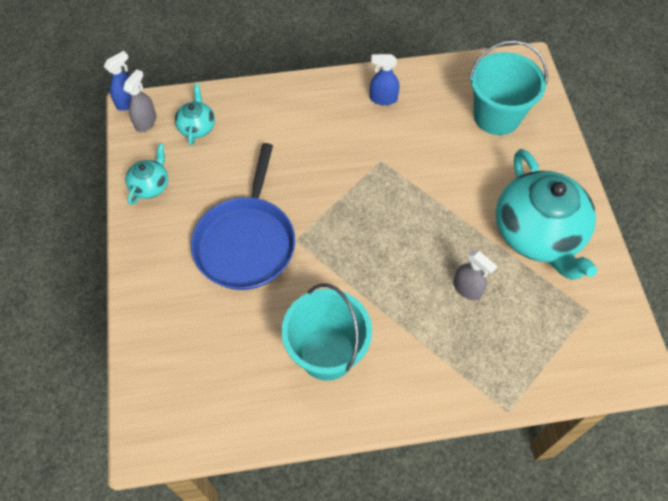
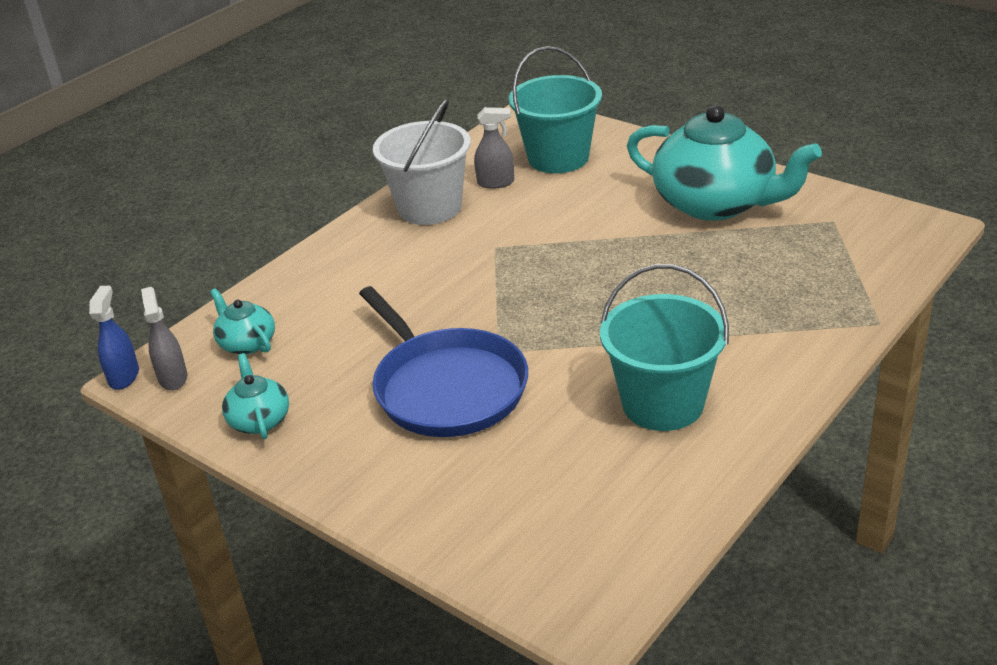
camera: 40 degrees left, 25 degrees down
blue spray bottle [370,54,400,105] -> white bucket [373,99,471,225]
grey spray bottle [453,250,497,300] -> grey spray bottle moved to [474,107,514,189]

